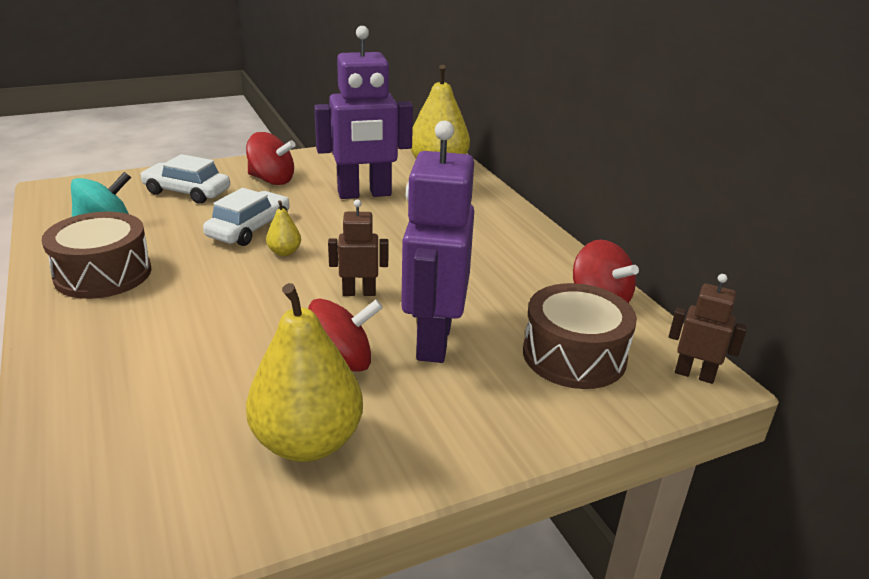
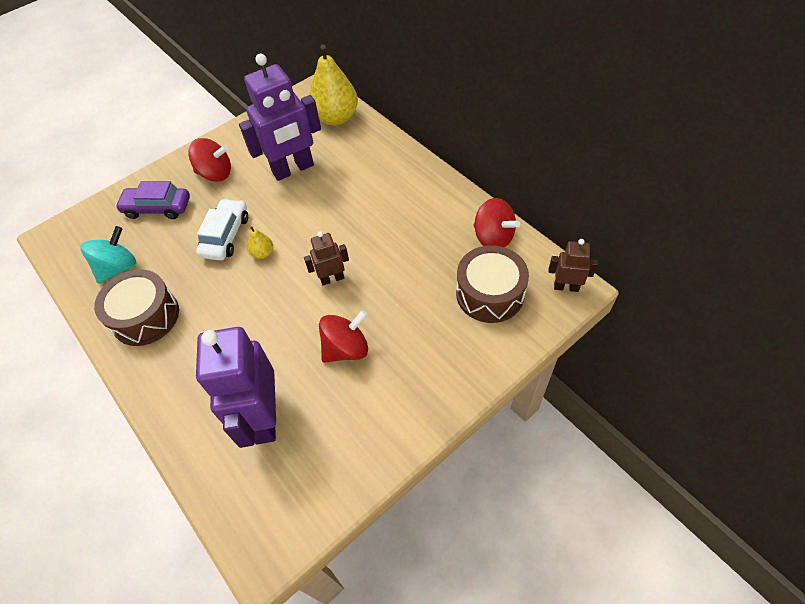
camera: 10 degrees left, 25 degrees up
white car [140,154,230,204] -> purple car [115,181,190,219]
yellow pear [246,283,363,462] -> none
purple robot [401,121,474,363] -> purple robot moved to [196,327,276,448]

